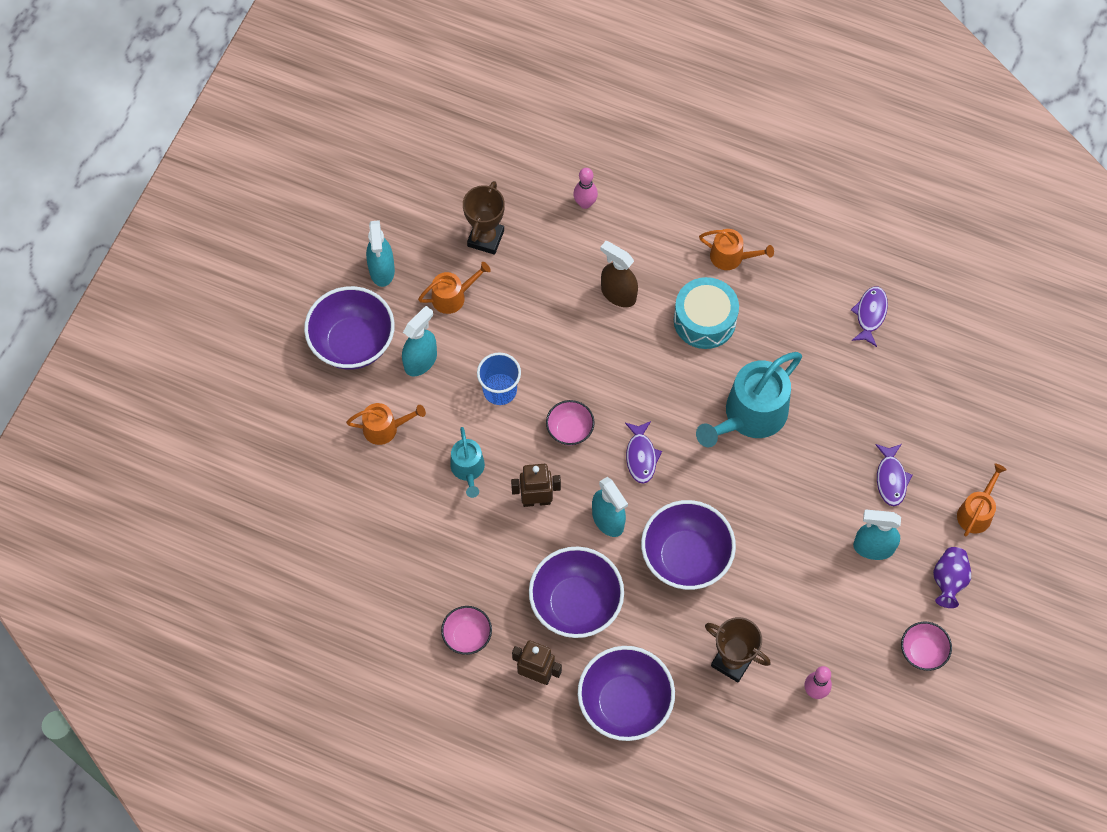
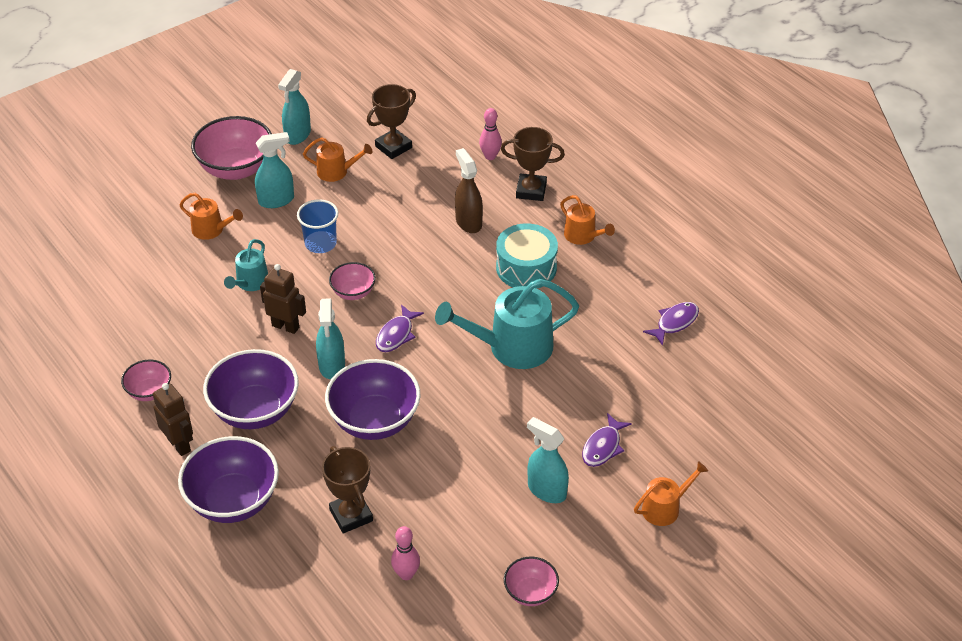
camera: 30 degrees right, 20 degrees down
purple bowl [304,286,395,370] -> pink bowl [191,116,272,180]
purple vase [933,547,971,608] -> none
none -> brown trophy [501,127,565,201]

